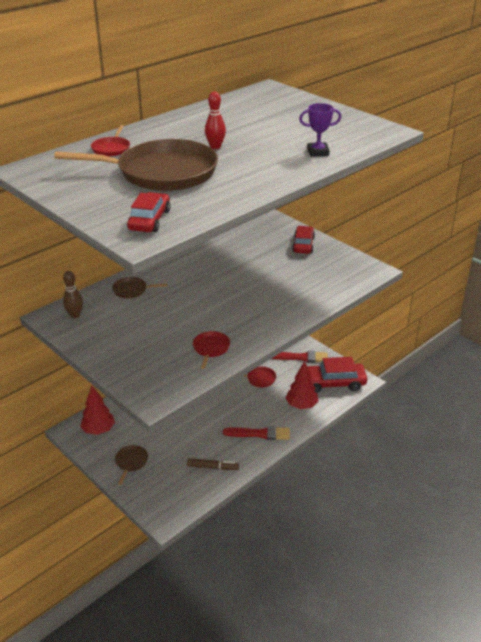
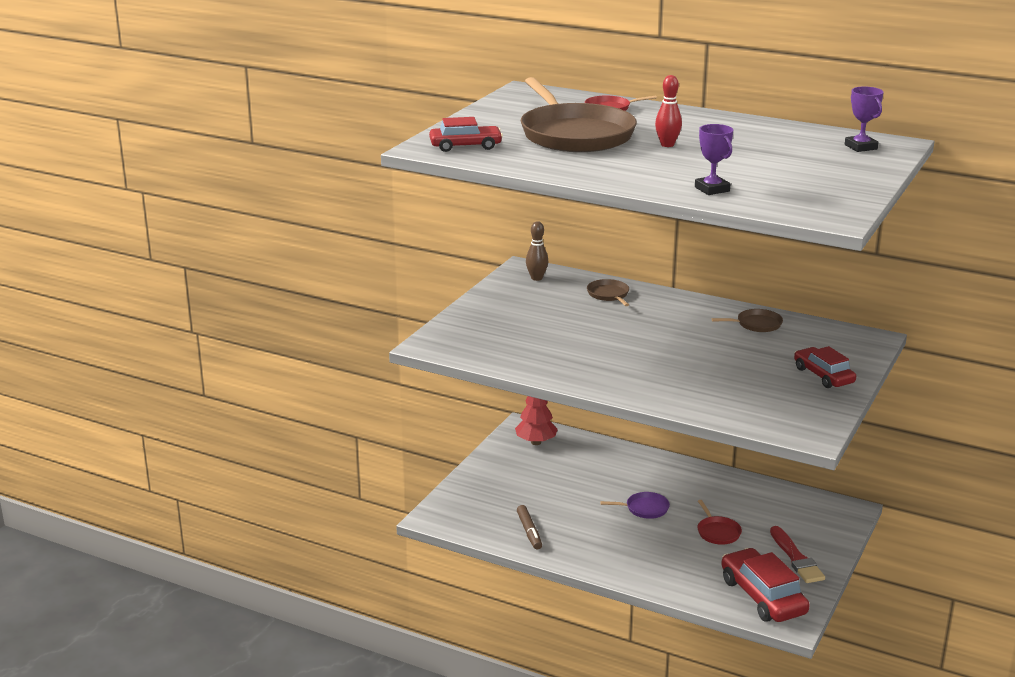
camera: 70 degrees right, 10 degrees down
brown pan [115,445,148,485] -> brown pan moved to [712,309,783,332]
red pan [193,331,230,369] -> none
red brush [223,426,290,440] -> none
red tree [286,361,319,409] -> none
red car [292,226,315,254] -> red car turned 105 degrees counterclockwise [794,346,856,388]
none -> purple pan [600,492,670,519]
none -> purple trophy [845,86,884,152]

